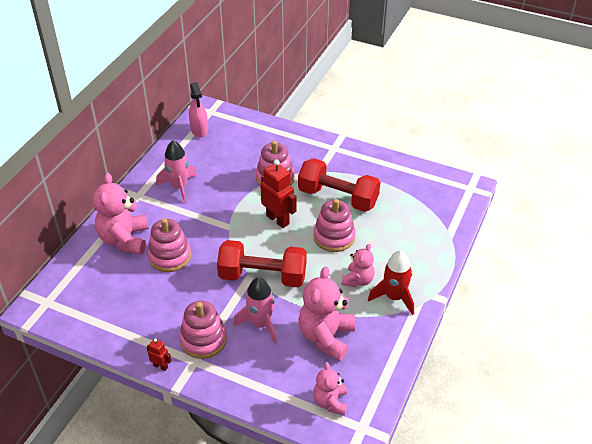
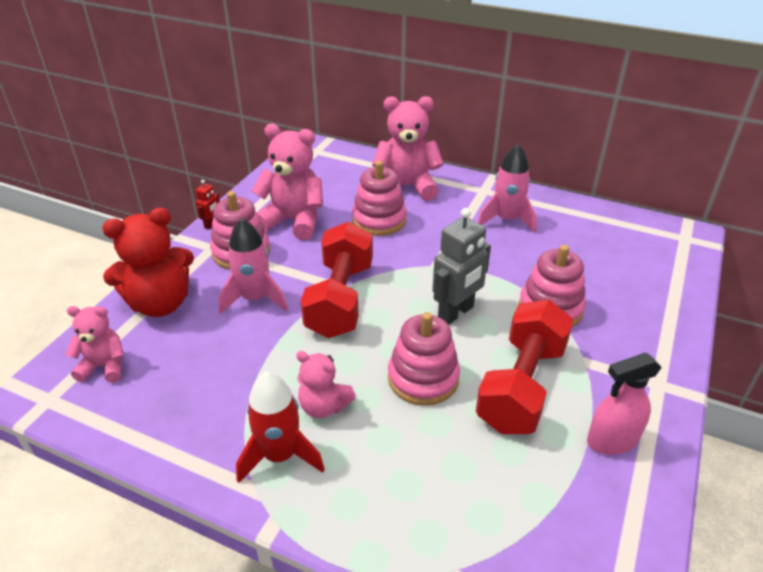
camera: 90 degrees right, 5 degrees down
pink spray bottle [189,82,208,138] -> pink spray bottle moved to [587,353,662,455]
red robot [260,159,297,228] -> grey robot [432,208,491,325]
pink teddy bear [298,266,355,361] -> pink teddy bear moved to [251,124,323,240]
none -> red teddy bear [102,208,194,317]

